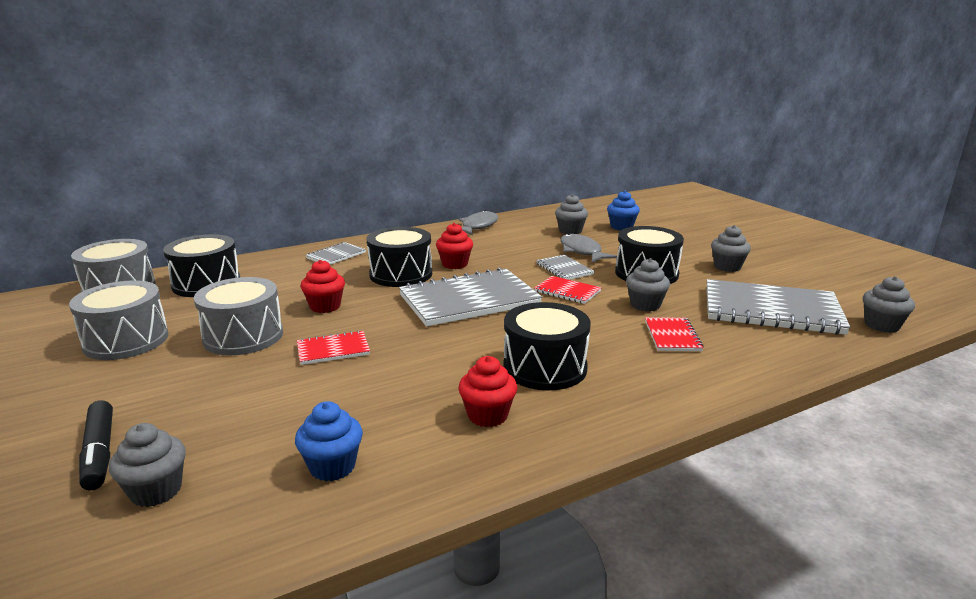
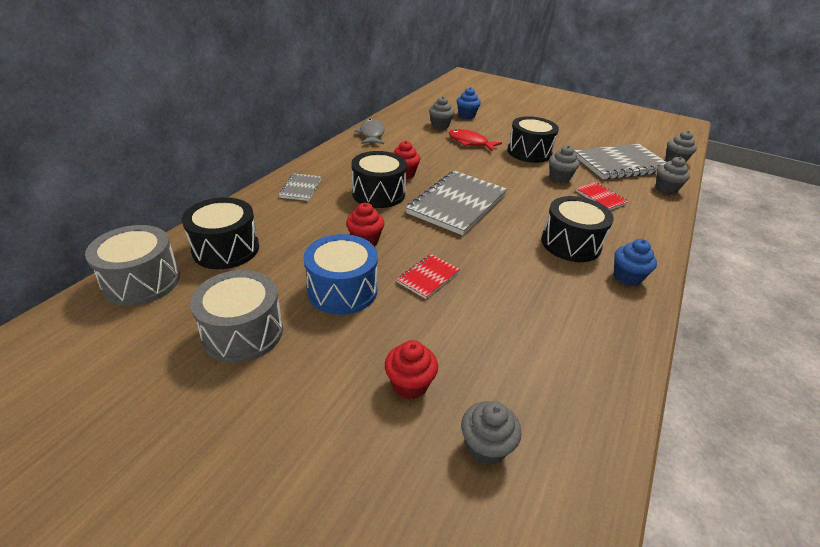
camera: 35 degrees left, 15 degrees up
black marker [79,400,113,491] -> none
grey drum [194,277,283,355] -> blue drum [303,234,378,315]
blue cupcake [295,401,363,481] -> blue cupcake moved to [614,239,657,286]
red cupcake [458,356,517,427] -> red cupcake moved to [385,340,438,399]
red notebook [534,276,601,304] -> none
grey notebook [536,255,594,280] -> none
grey fish [560,233,617,262] -> red fish [449,129,502,152]
grey cupcake [711,225,751,272] -> grey cupcake moved to [656,157,690,194]

